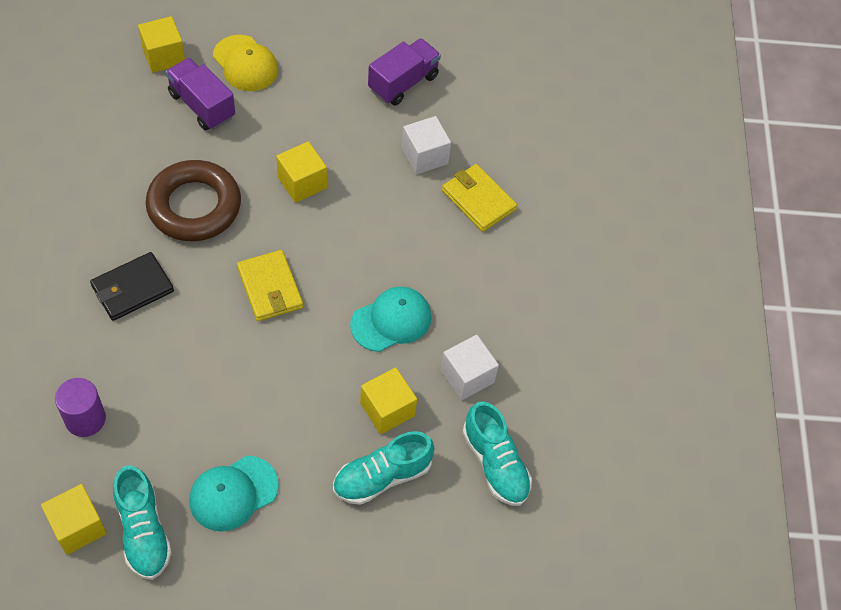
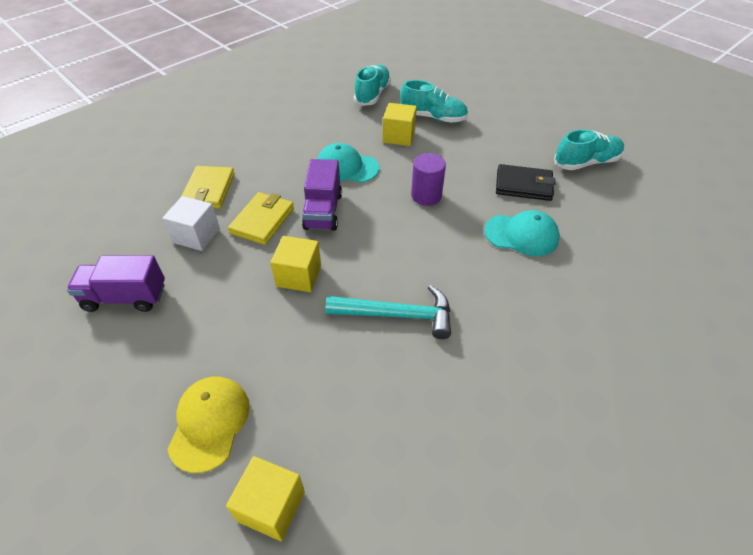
camera: 130 degrees left, 10 degrees down
yellow cube [41,484,107,555] -> none
purple cylinder [55,378,106,437] -> purple cylinder moved to [411,153,446,206]
black wallet [90,252,174,321] -> black wallet moved to [496,164,556,201]
turquoise shoe [113,465,172,580] -> turquoise shoe turned 45 degrees clockwise [554,129,624,170]
brown ring [146,160,241,241] -> turquoise hammer [326,285,451,339]
purple truck [166,58,235,130] -> purple truck moved to [302,159,342,231]
turquoise cap [189,456,279,531] -> turquoise cap moved to [484,210,560,256]
yellow wallet [237,250,303,321] -> yellow wallet moved to [228,192,294,245]
white cube [441,335,499,400] -> none

